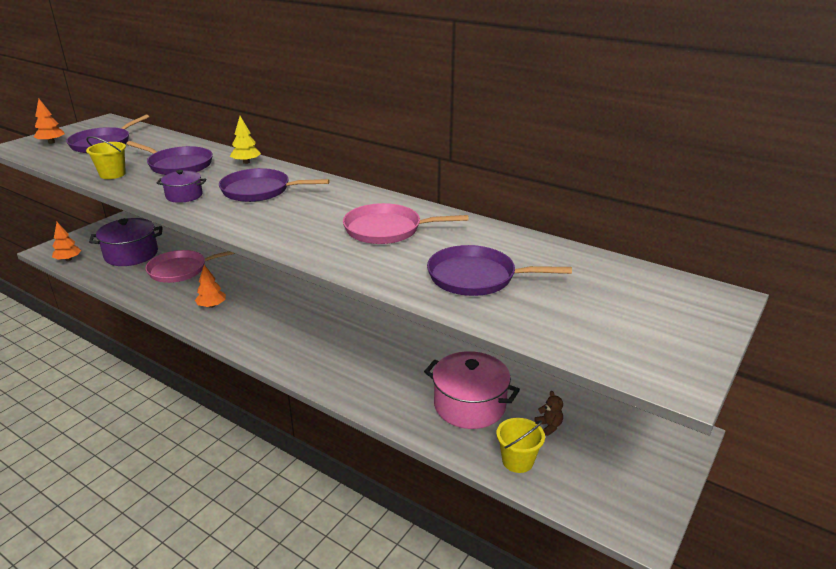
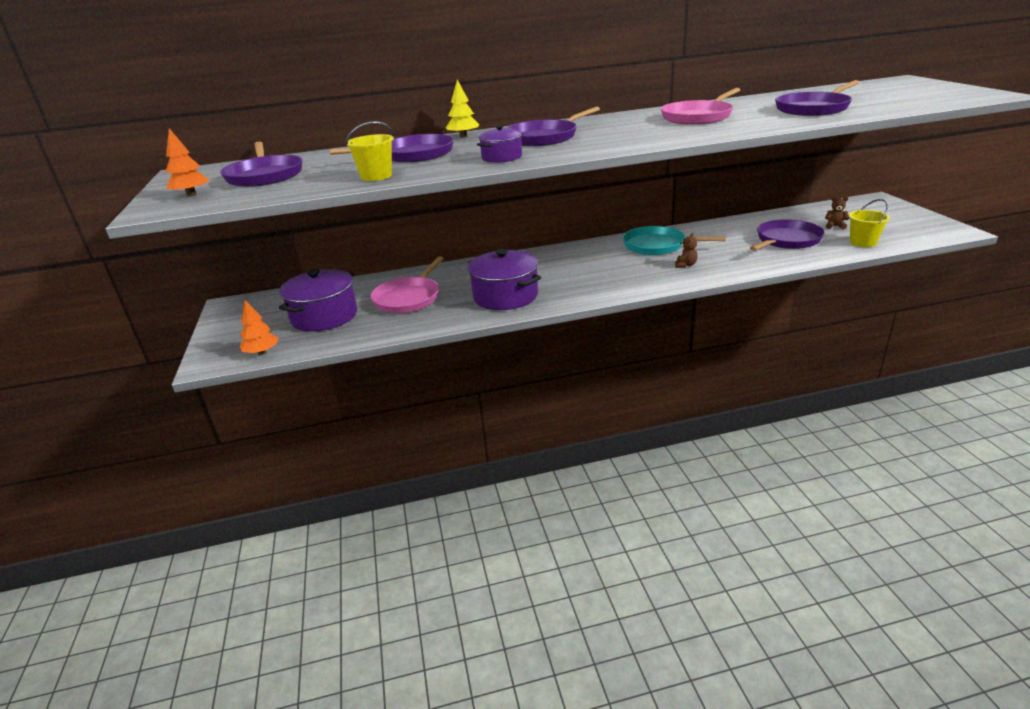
camera: 45 degrees left, 0 degrees up
orange tree [195,265,226,308] -> purple pot [468,249,541,310]
pink pot [424,351,520,429] -> purple pan [750,219,825,251]
none -> turquoise pan [623,226,726,255]
none -> brown teddy bear [675,233,698,268]

